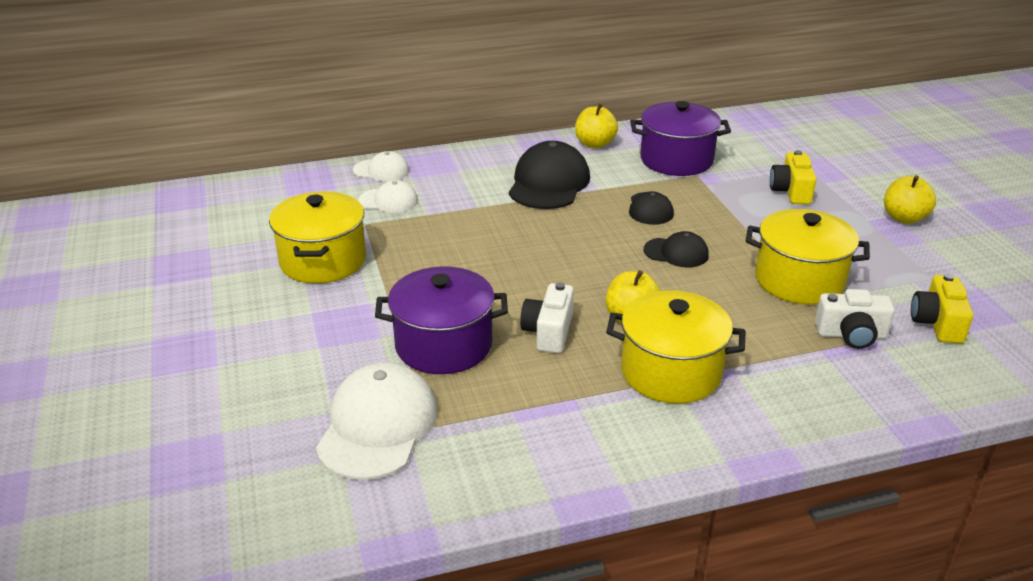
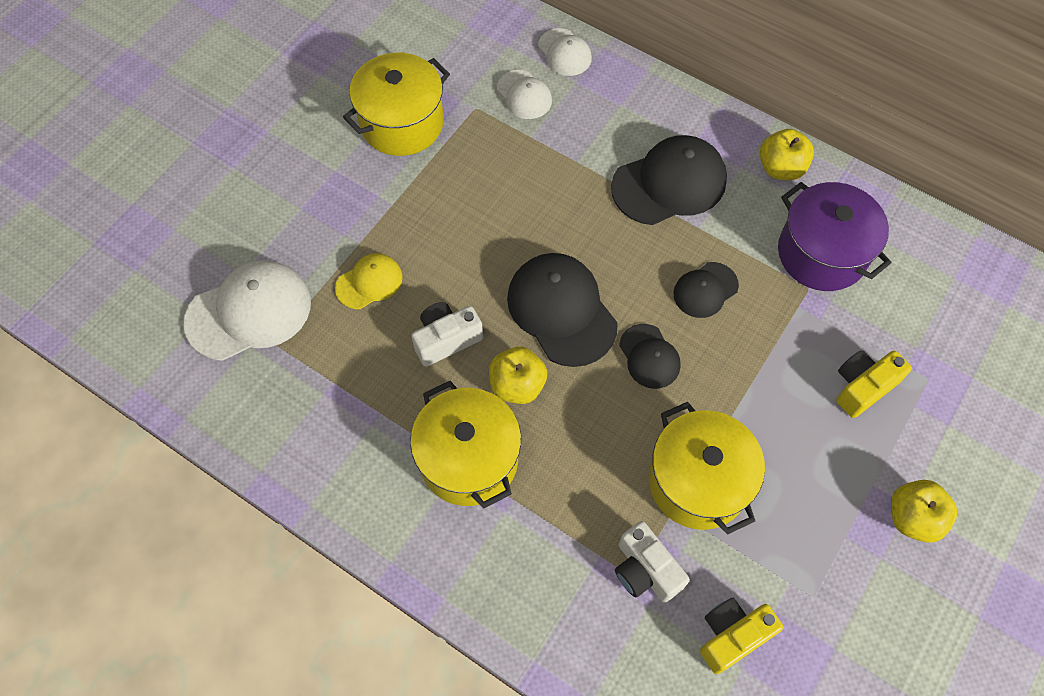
camera: 50 degrees right, 30 degrees up
purple pot [375,266,508,374] -> yellow cap [335,253,403,309]
none -> black cap [507,253,618,367]

